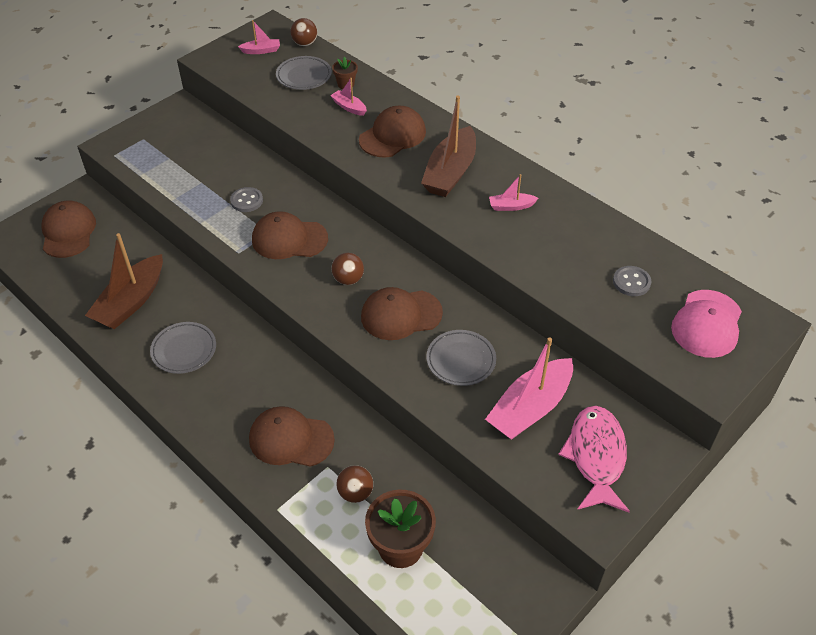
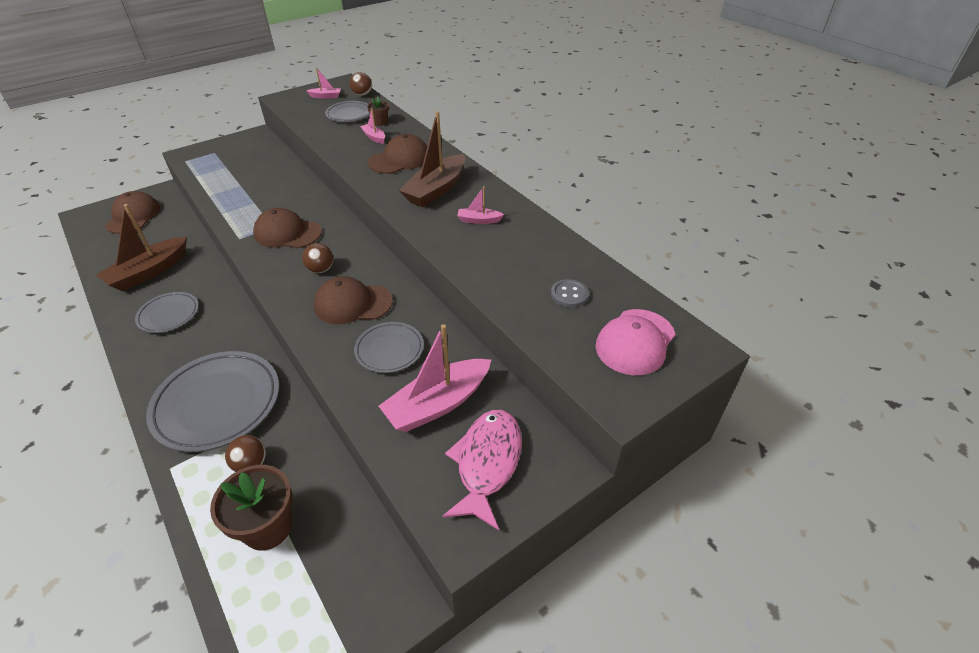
camera: 10 degrees right, 5 degrees down
grey button [230,187,263,212] -> none
brown cap [249,406,335,467] -> grey plate [146,351,279,452]

